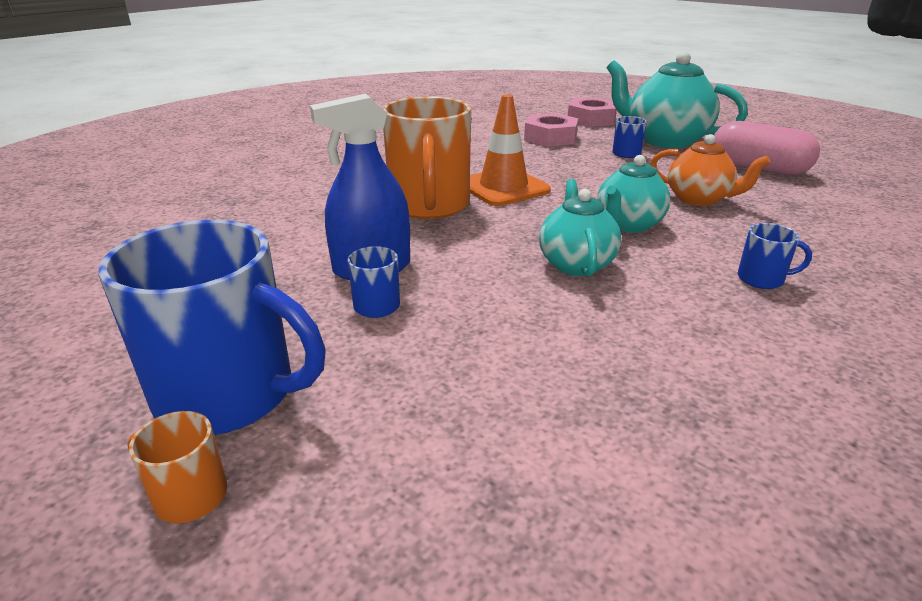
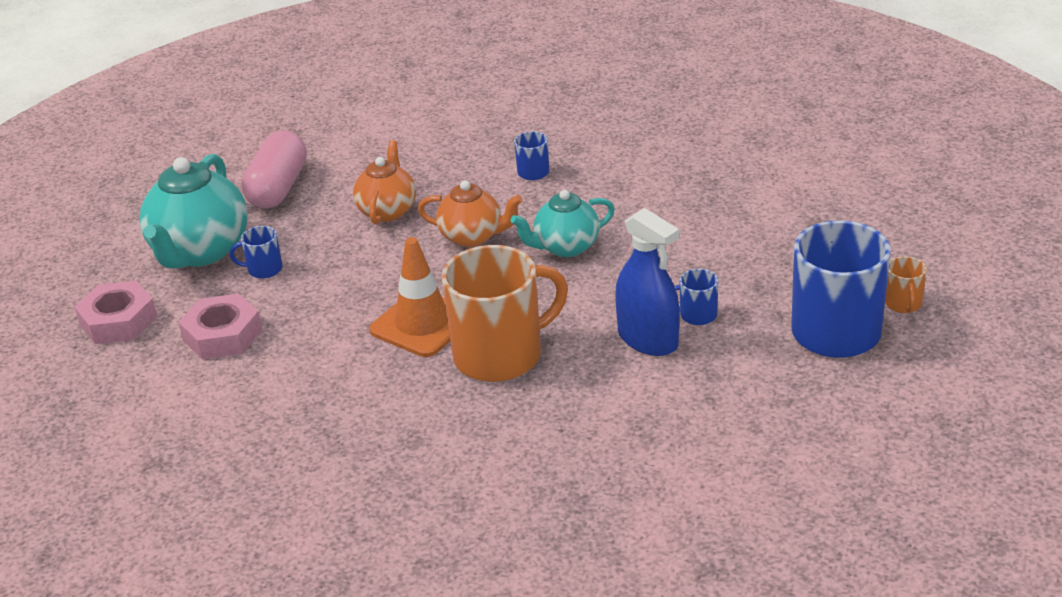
camera: 110 degrees left, 5 degrees up
turquoise teapot [597,155,670,233] -> orange teapot [418,180,523,247]

